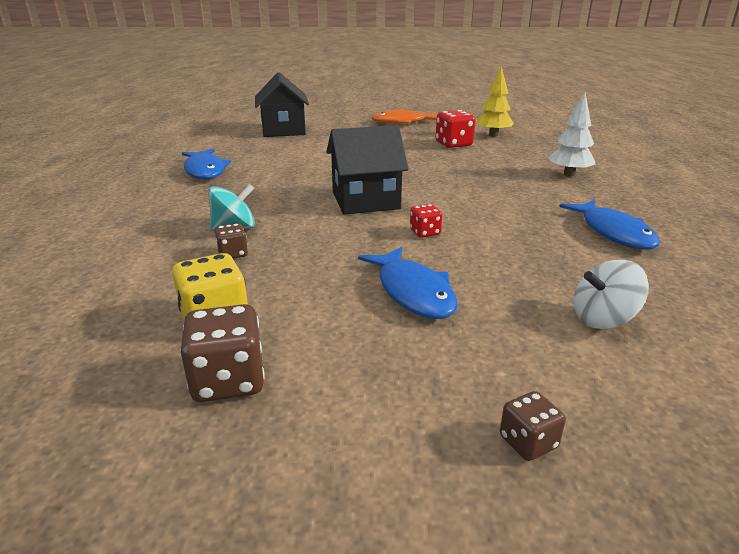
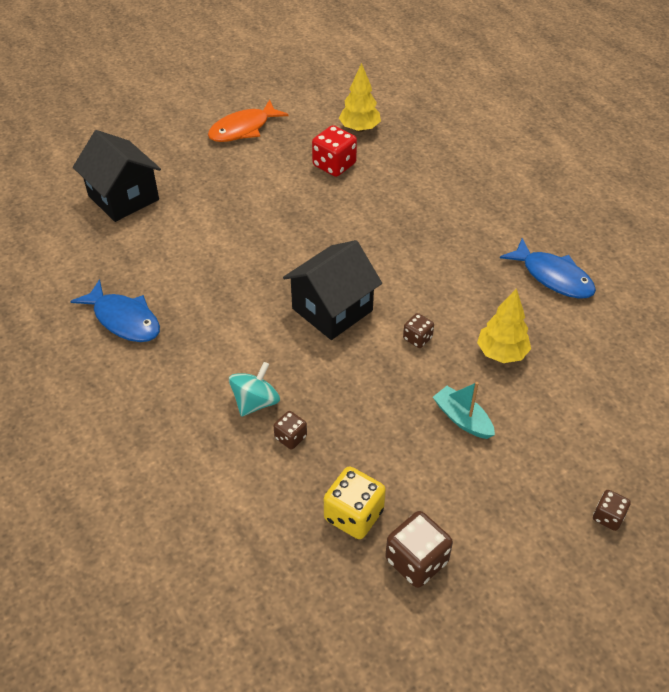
camera: 30 degrees left, 20 degrees up
blue fish [358,247,458,319] -> turquoise boat [433,382,495,439]
red dice [410,204,442,238] -> brown dice [403,313,434,348]
white tree [548,92,596,176] -> none
white spinning top [574,260,649,329] -> none
none -> yellow tree [477,288,531,363]

